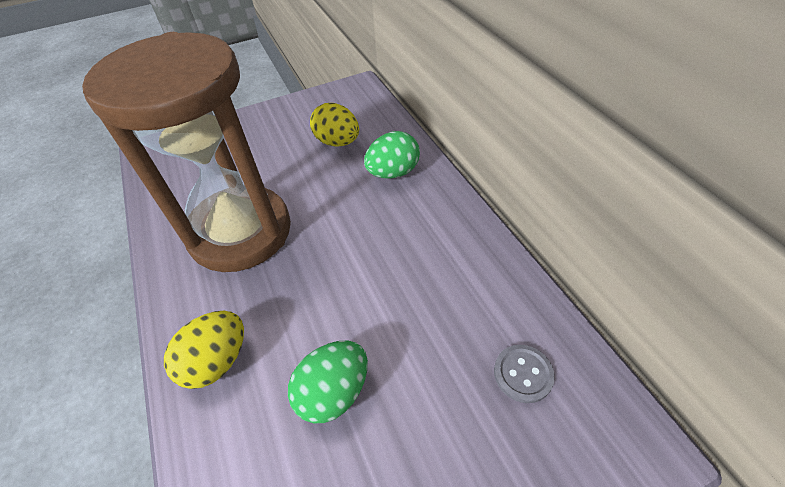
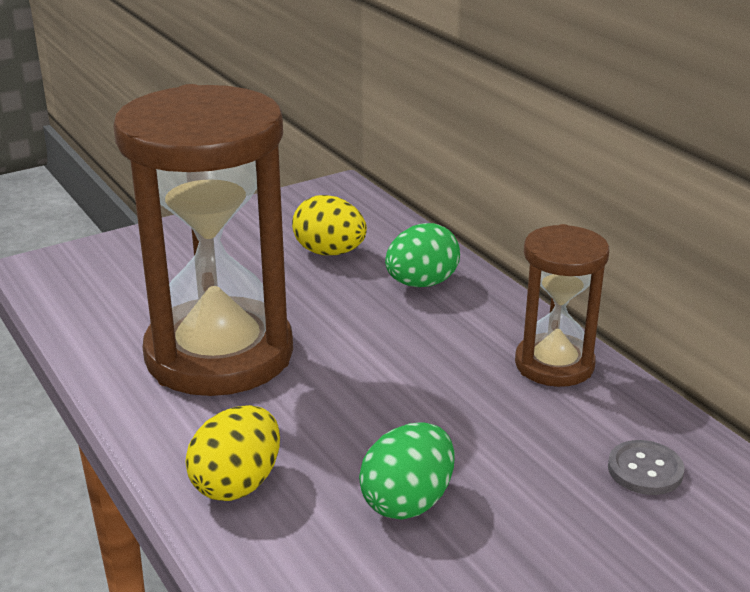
camera: 10 degrees left, 20 degrees down
none -> brown hourglass [515,224,609,387]

